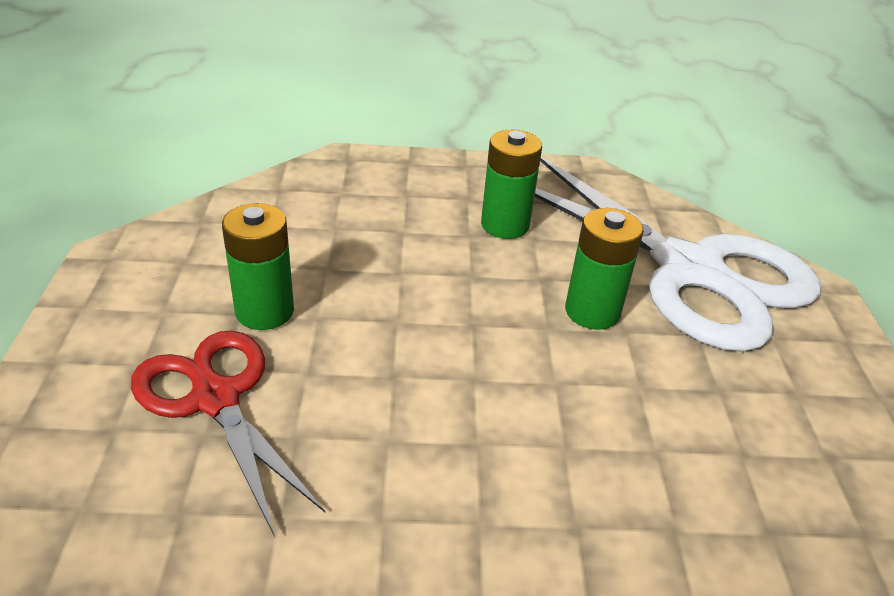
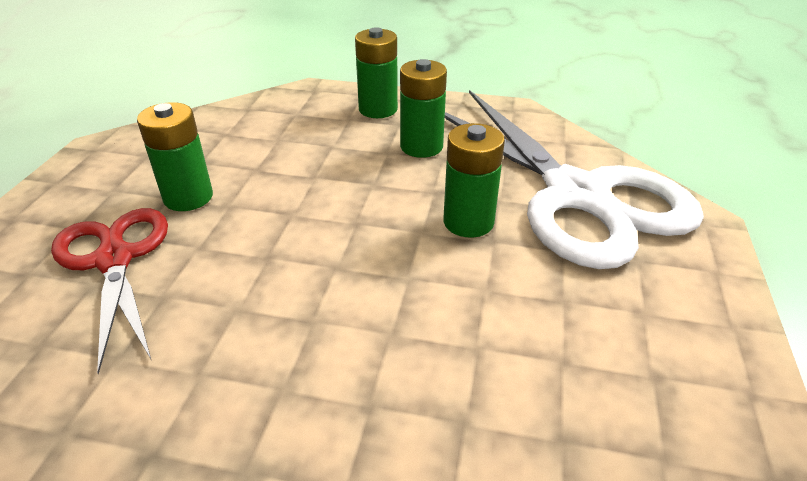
camera: 15 degrees right, 0 degrees up
none -> green battery [355,27,398,118]

